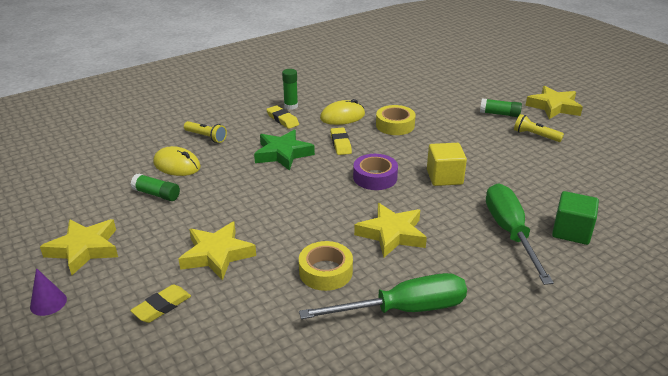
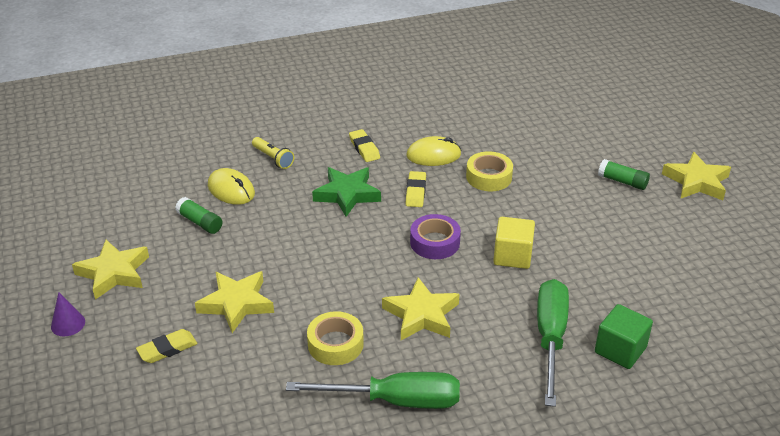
camera: 15 degrees right, 5 degrees up
green glue stick [282,69,298,110] -> none
yellow flashlight [514,114,564,142] -> none

